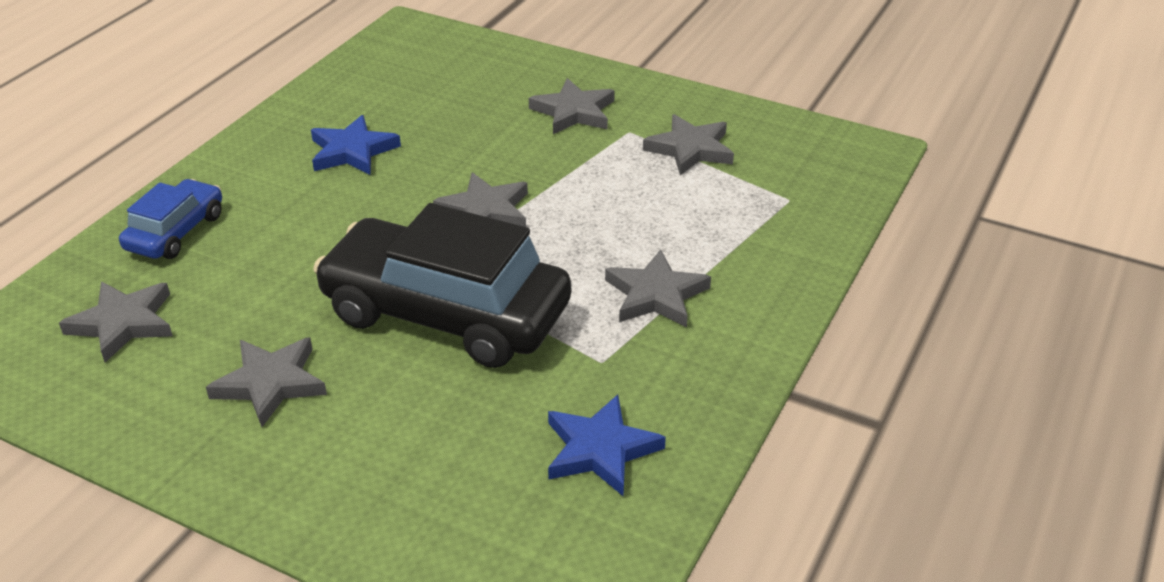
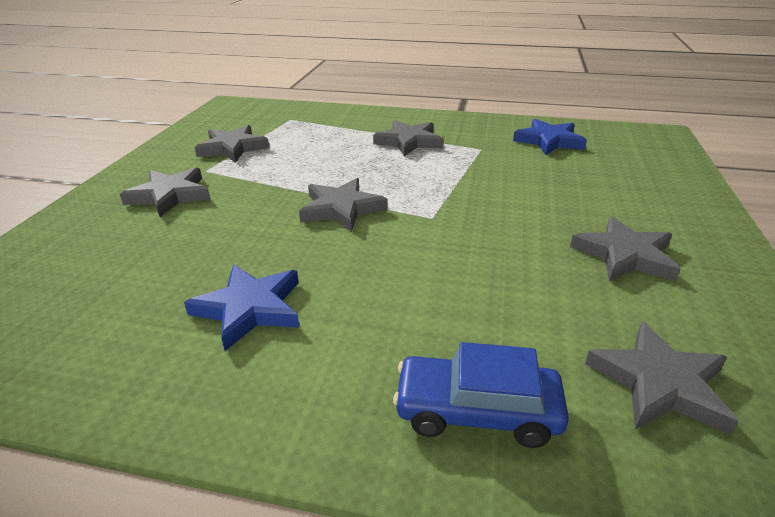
camera: 105 degrees left, 5 degrees down
black car [313,203,571,368] -> none

